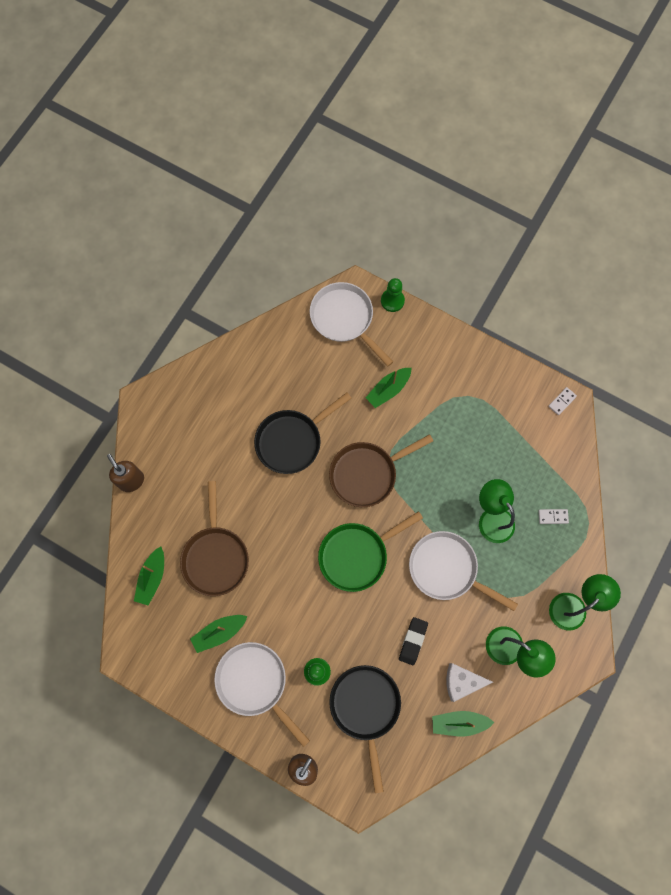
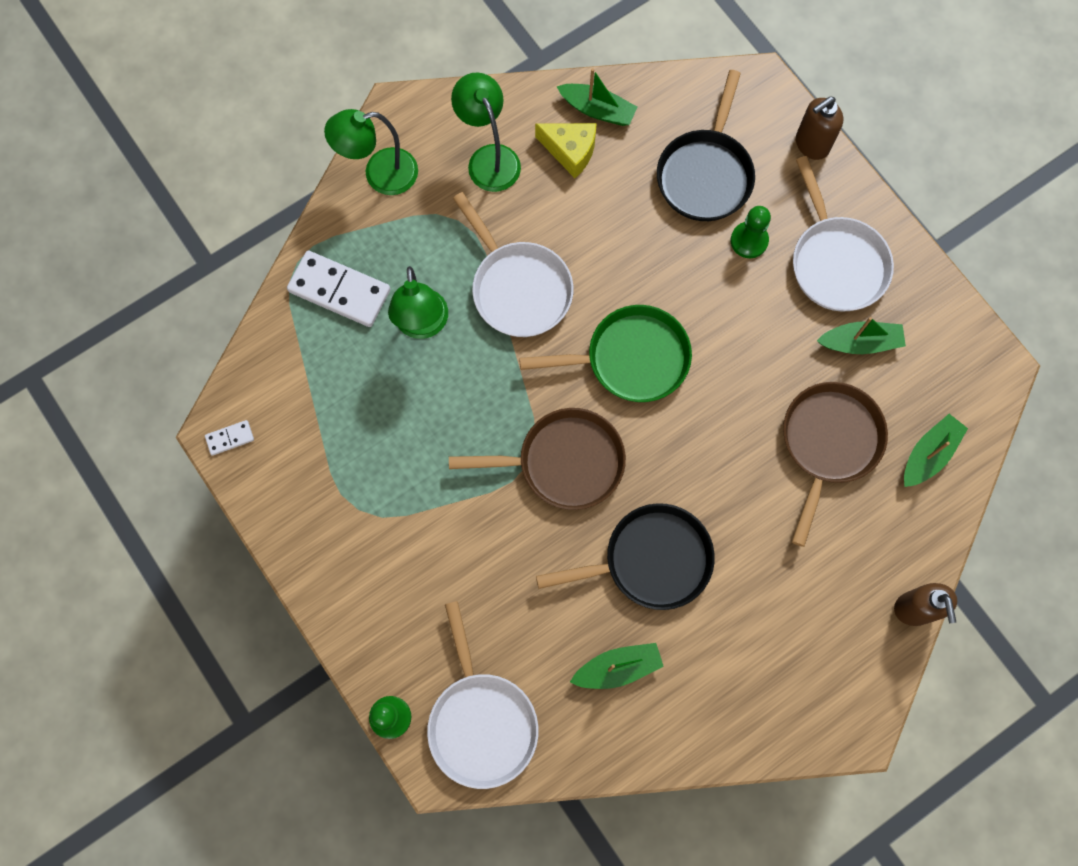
camera: 155 degrees left, 0 degrees up
green boat [366,368,412,408] -> green boat moved to [570,643,664,689]
black eraser [399,617,428,665] -> none
white cheese [446,663,493,702] -> yellow cheese [535,123,597,178]
white domino [538,509,569,524] -> white domino [287,250,390,327], size x2.16

